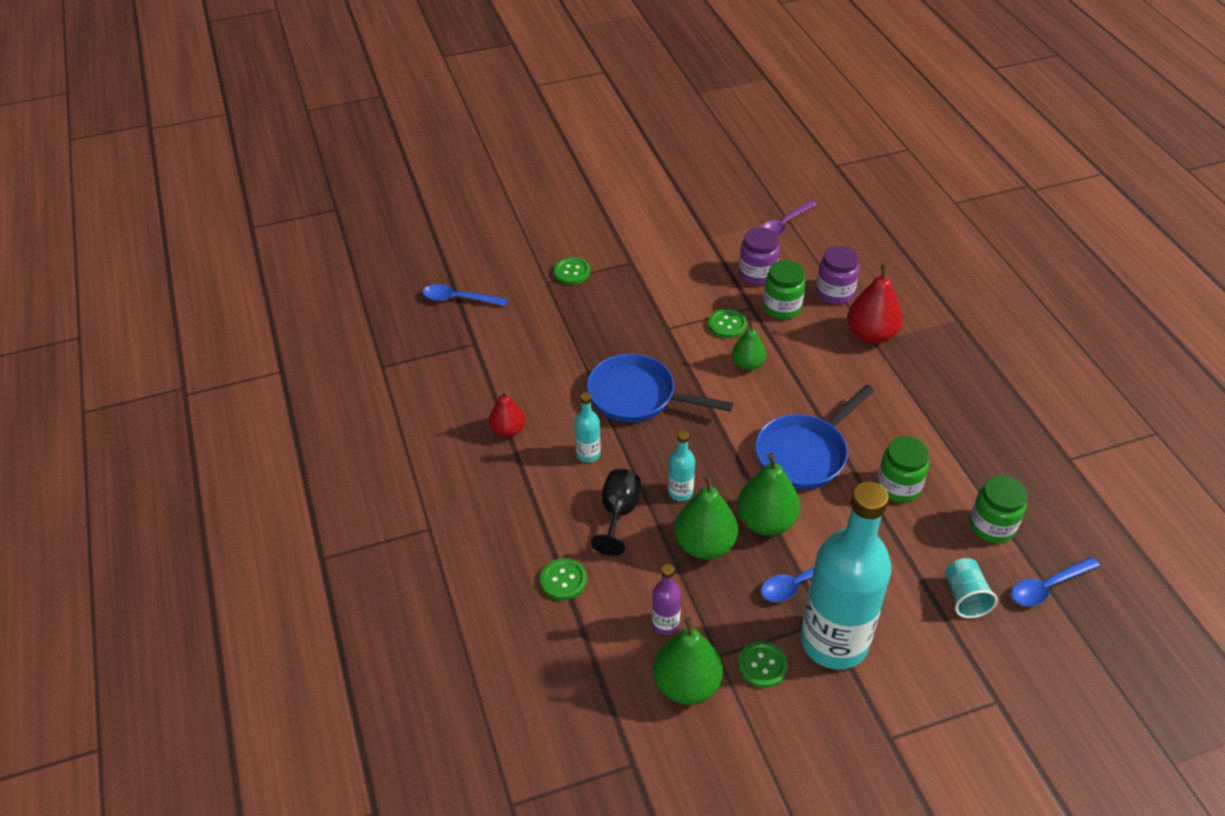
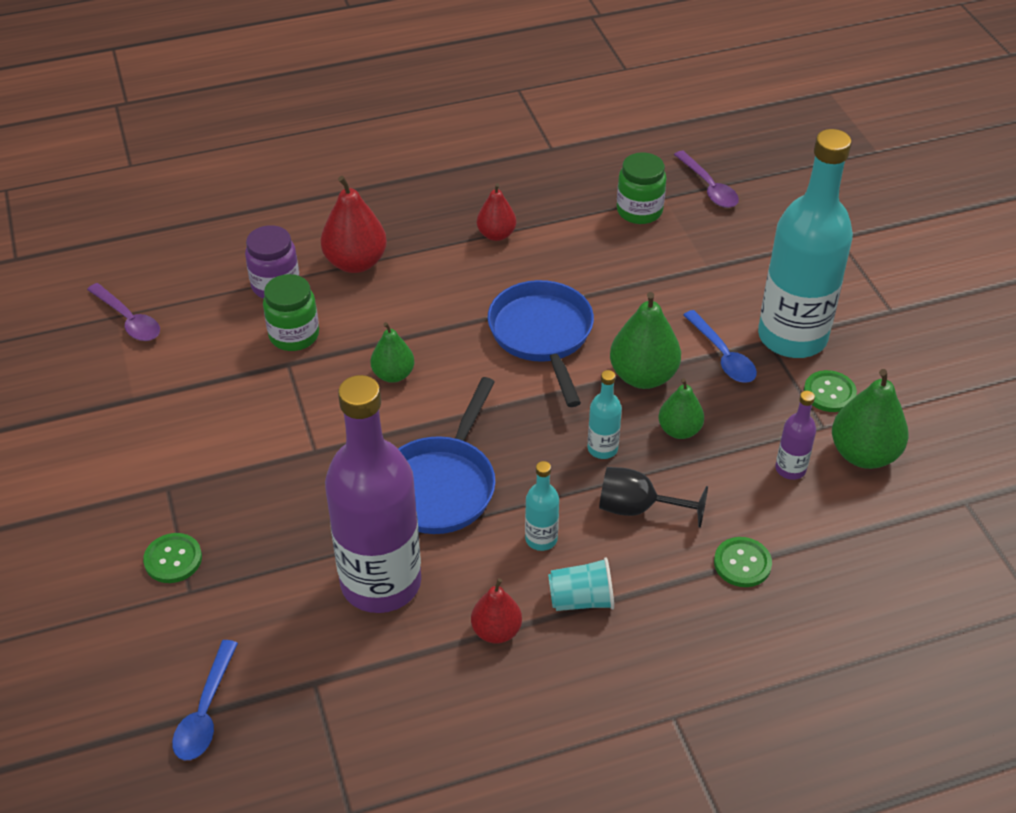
camera: 90 degrees left, 0 degrees up
green pear [674,474,738,559] -> green pear [658,378,704,439], size x0.62
green button [708,308,747,338] -> none
purple jar [739,227,780,285] -> none
blue pan [755,385,875,489] -> blue pan turned 150 degrees counterclockwise [488,280,594,407]
green jar [877,436,929,503] -> none
turquoise cup [945,558,998,618] -> turquoise cup moved to [548,557,614,611]
blue spoon [1011,557,1100,606] -> purple spoon [674,151,739,208]
none -> purple bottle [325,375,421,613]
none -> red pear [477,183,516,241]

